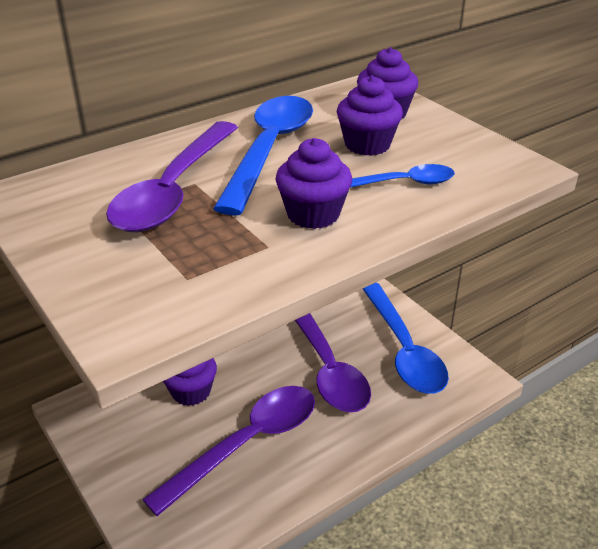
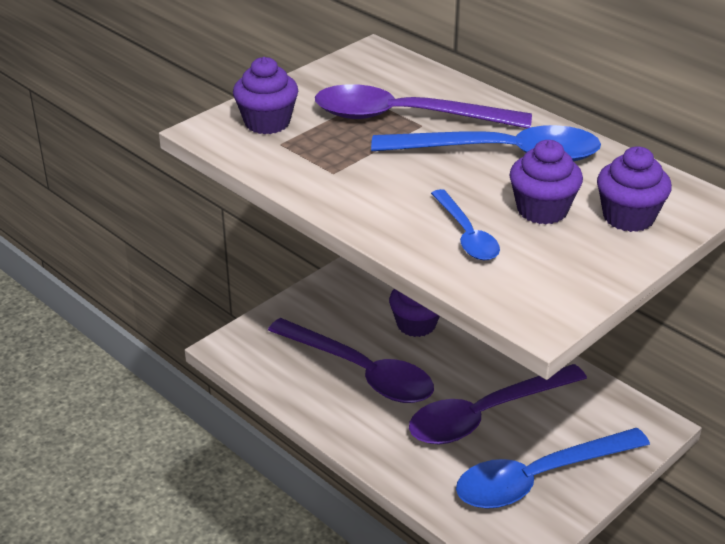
camera: 80 degrees right, 0 degrees up
purple cupcake [275,138,352,229] -> purple cupcake moved to [233,57,298,134]

